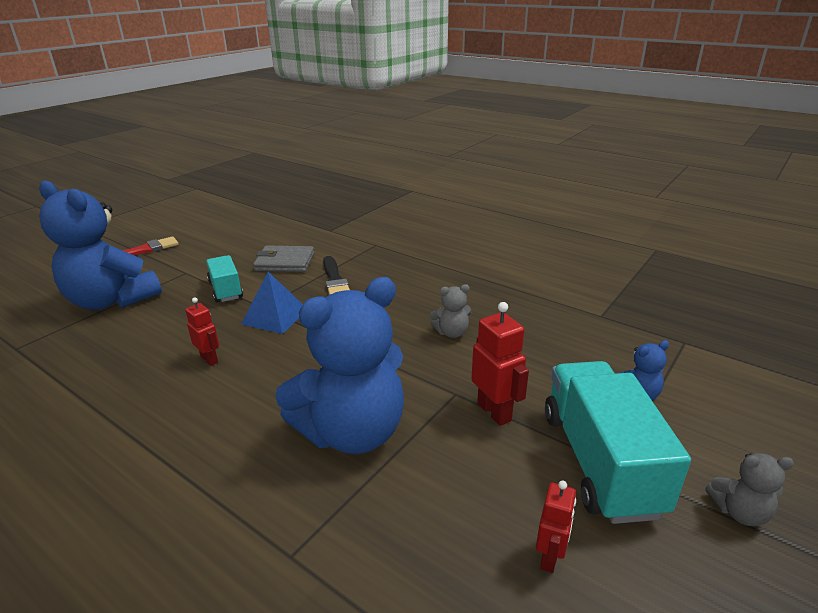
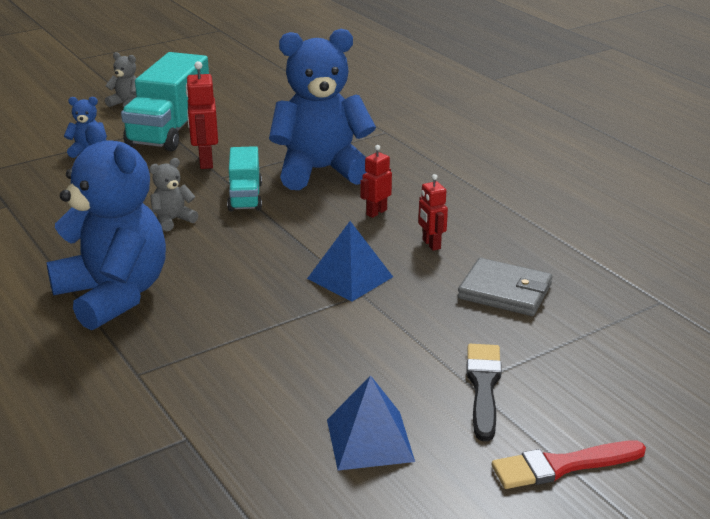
camera: 160 degrees left, 0 degrees up
blue teddy bear [39,180,162,310] -> blue teddy bear moved to [46,122,166,330]
turquoise truck [206,255,243,302] -> turquoise truck moved to [227,146,262,211]
grey wallet [253,245,314,272] -> grey wallet moved to [458,258,552,316]
black brush [323,256,350,295] -> black brush moved to [466,344,502,441]
grey teddy bear [430,284,471,338] -> grey teddy bear turned 45 degrees counterclockwise [149,158,198,231]
red robot [536,480,576,573] -> red robot moved to [360,145,392,218]
none -> blue pyramid [327,375,415,471]

